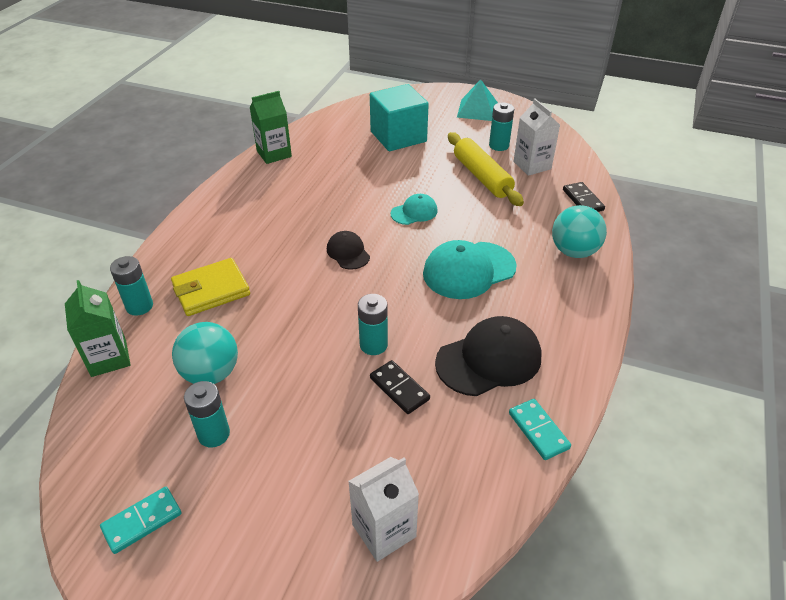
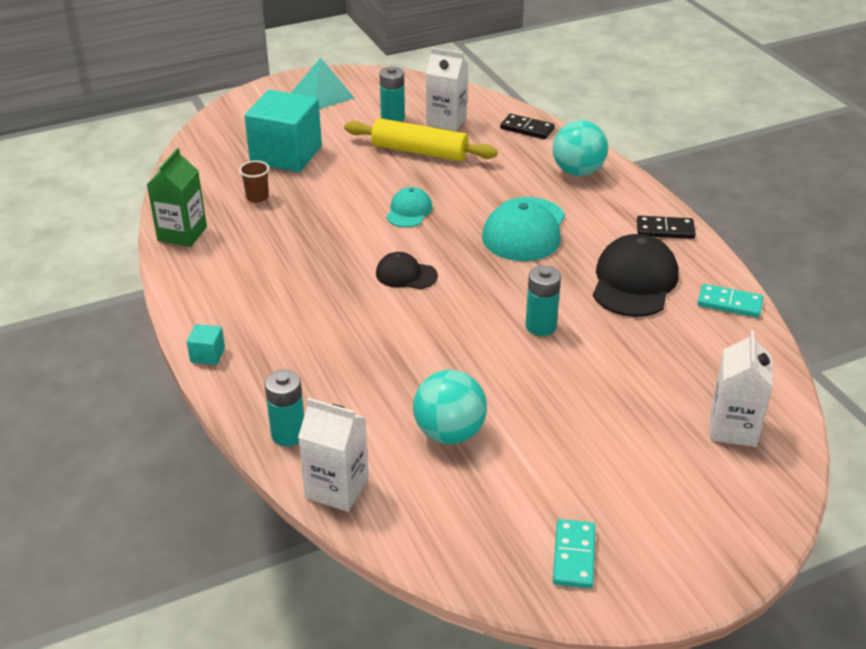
camera: 45 degrees left, 5 degrees down
green carton [65,280,131,377] -> white carton [298,398,369,512]
yellow wallet [171,258,250,316] -> none
turquoise battery [184,381,230,447] -> none
black domino [370,360,430,414] -> black domino moved to [637,216,696,239]
none -> turquoise cube [187,324,225,365]
none -> brown cup [239,161,269,203]

